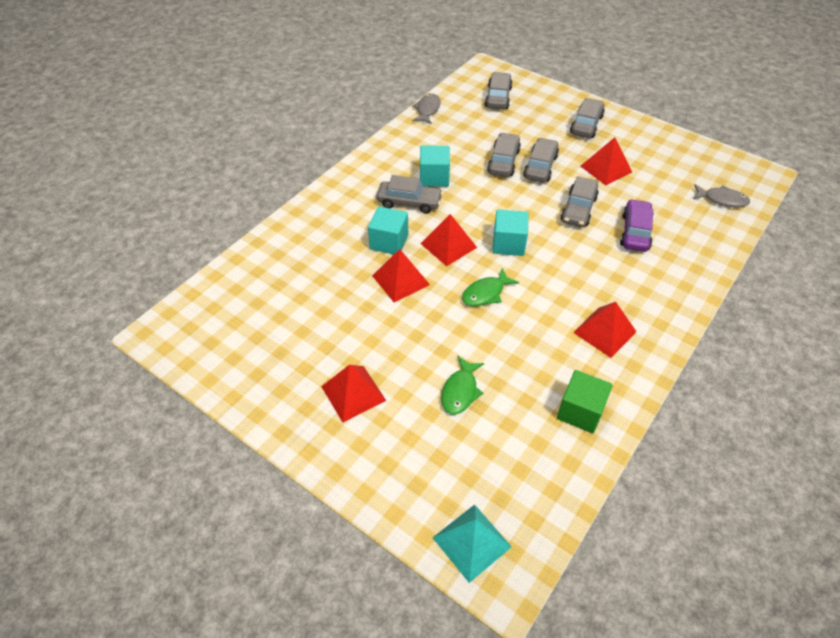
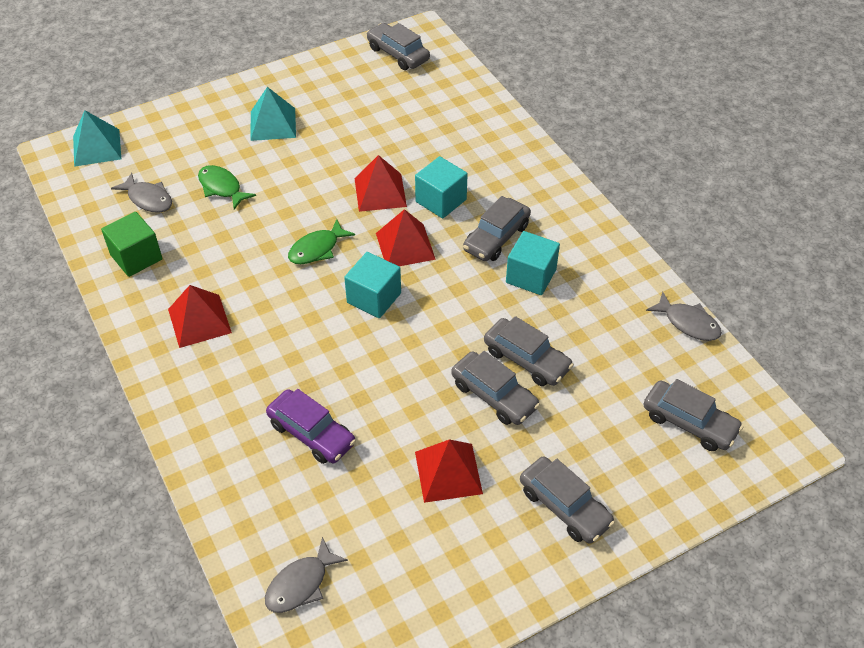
camera: 115 degrees right, 0 degrees up
red pyramid [321,365,386,422] -> turquoise pyramid [250,87,296,141]
green fish [462,268,519,306] -> green fish turned 120 degrees counterclockwise [288,219,355,264]
grey car [560,176,599,227] -> grey car moved to [366,23,430,70]
none -> grey fish [111,173,172,213]

